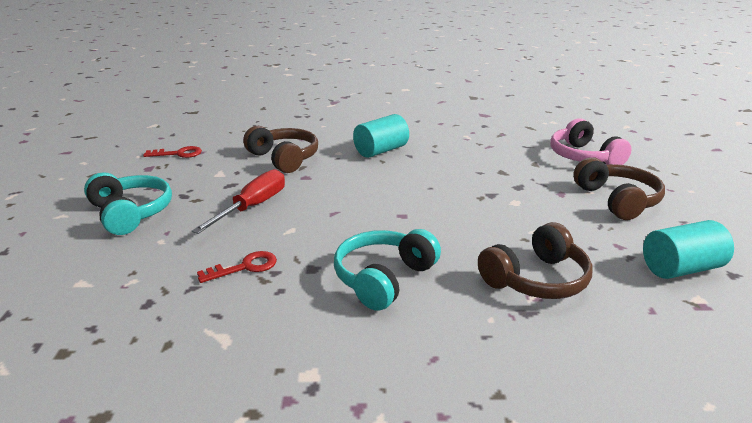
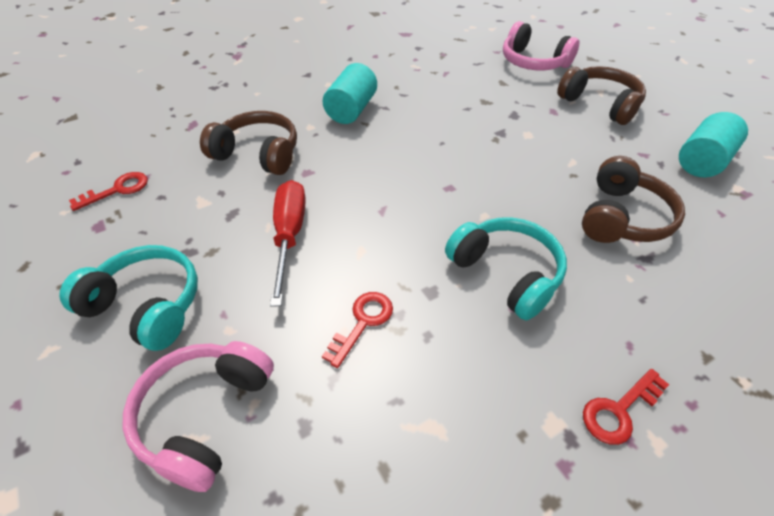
camera: 30 degrees left, 20 degrees up
turquoise headphones [334,229,441,311] -> turquoise headphones turned 135 degrees clockwise [445,217,567,321]
none -> pink headphones [123,341,274,492]
none -> red key [583,369,669,445]

